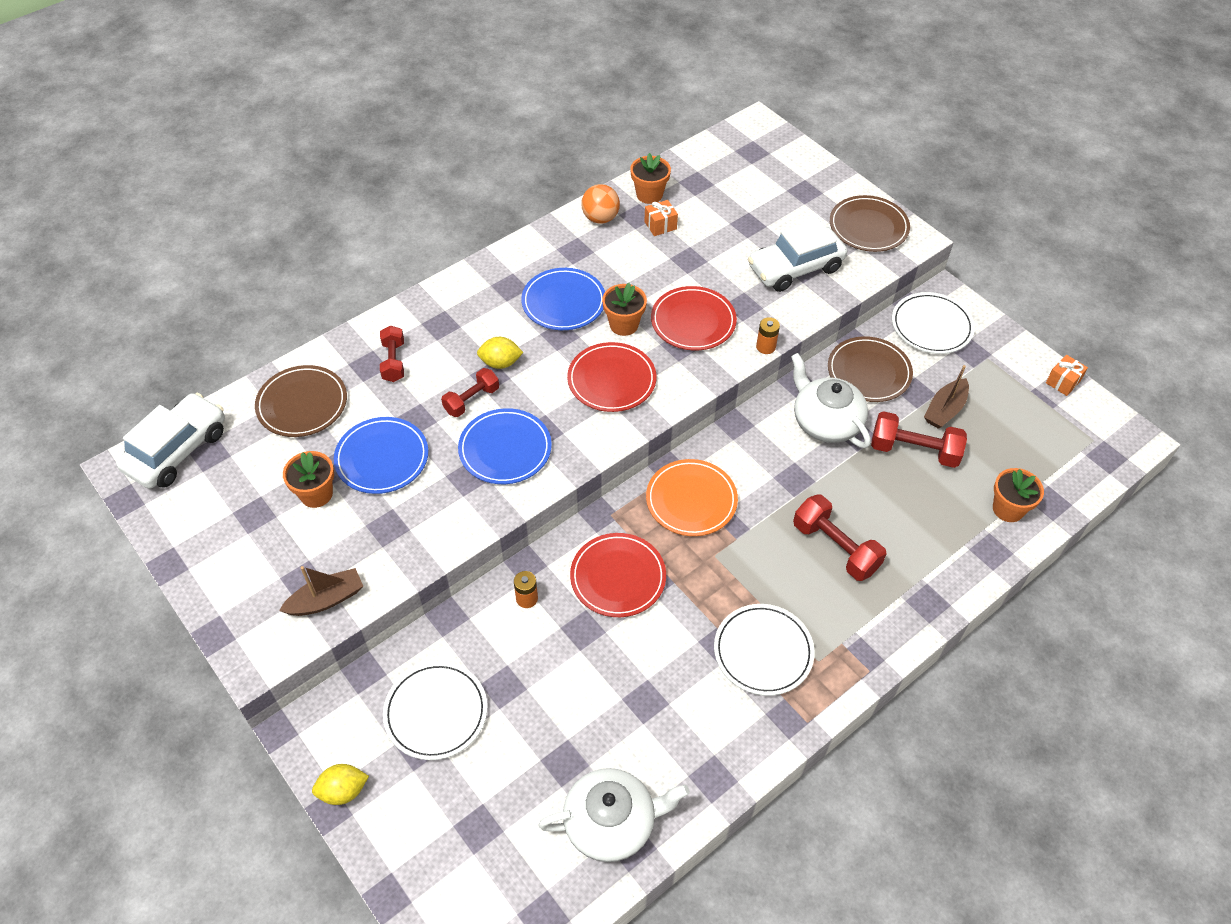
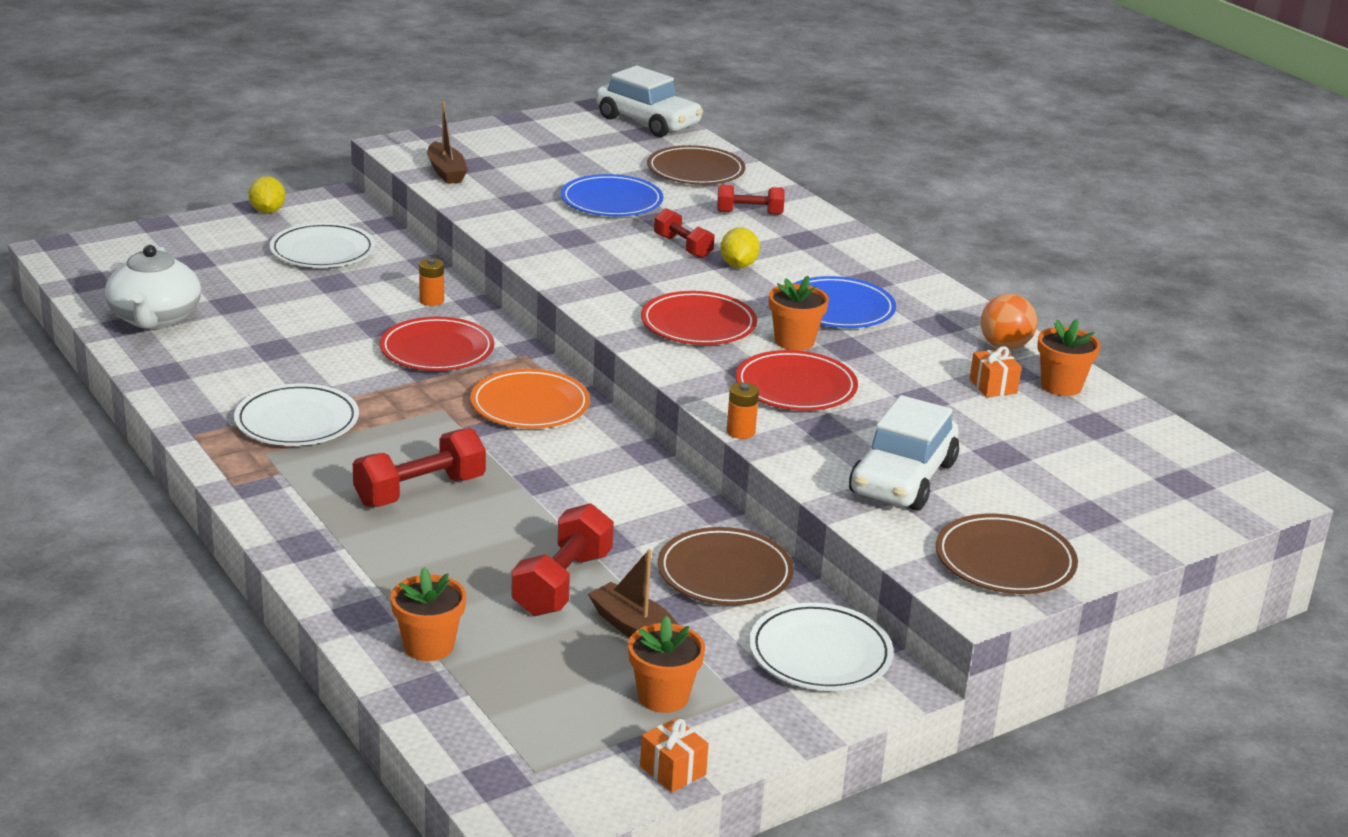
camera: 95 degrees right, 25 degrees down
orange flower pot [283,451,334,508] -> orange flower pot moved to [628,616,705,713]
blue plate [458,408,552,484] -> none
white car [748,219,847,292] -> white car turned 135 degrees counterclockwise [849,395,959,511]
white teapot [791,353,871,448] -> none

